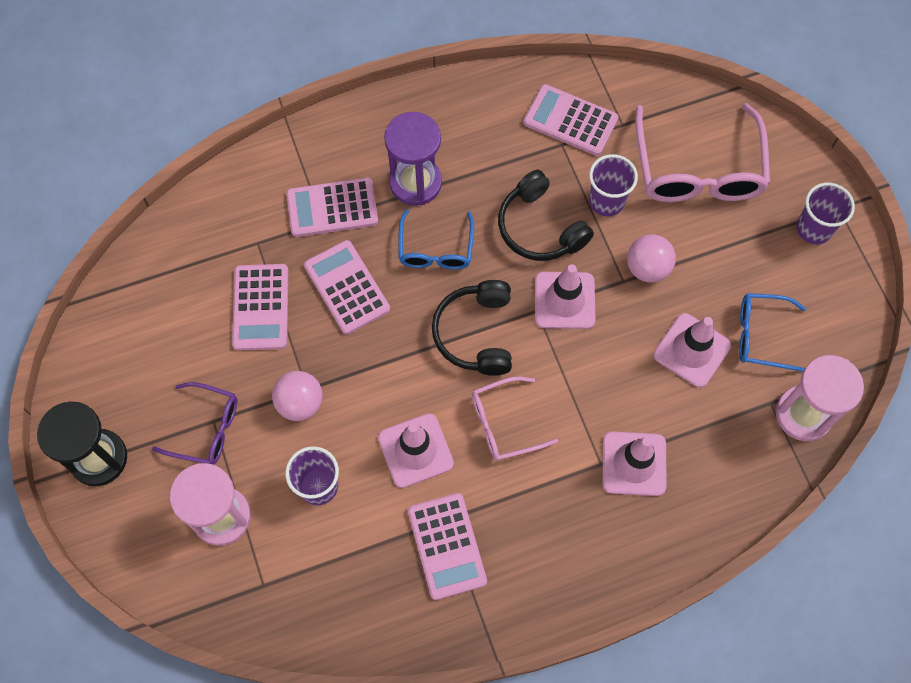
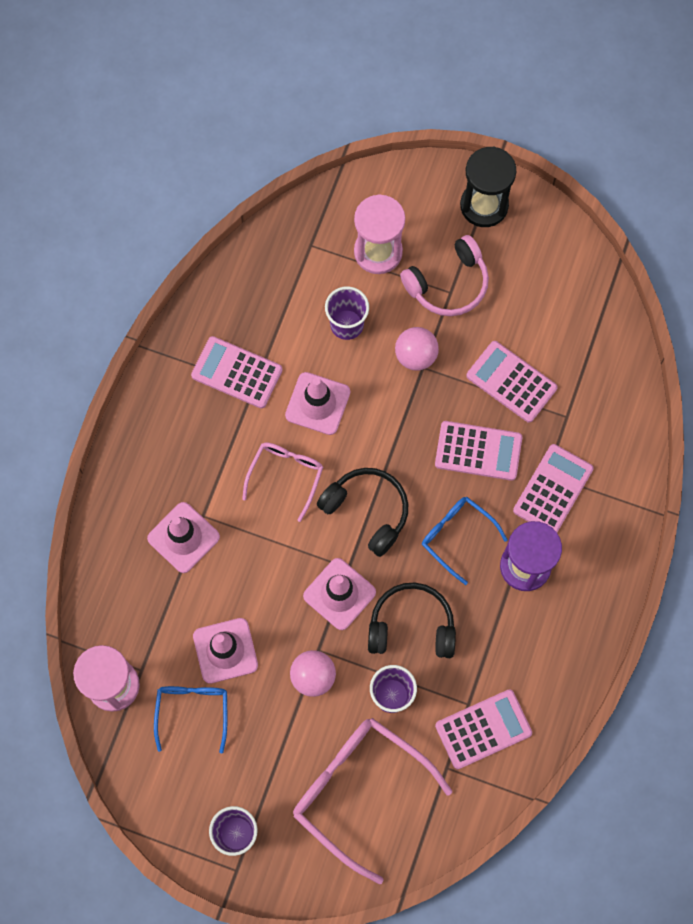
camera: 130 degrees right, 5 degrees up
purple glasses [152,382,237,465] -> pink headphones [400,235,489,316]
blue glasses [739,293,806,372] -> blue glasses turned 45 degrees counterclockwise [154,686,227,753]

